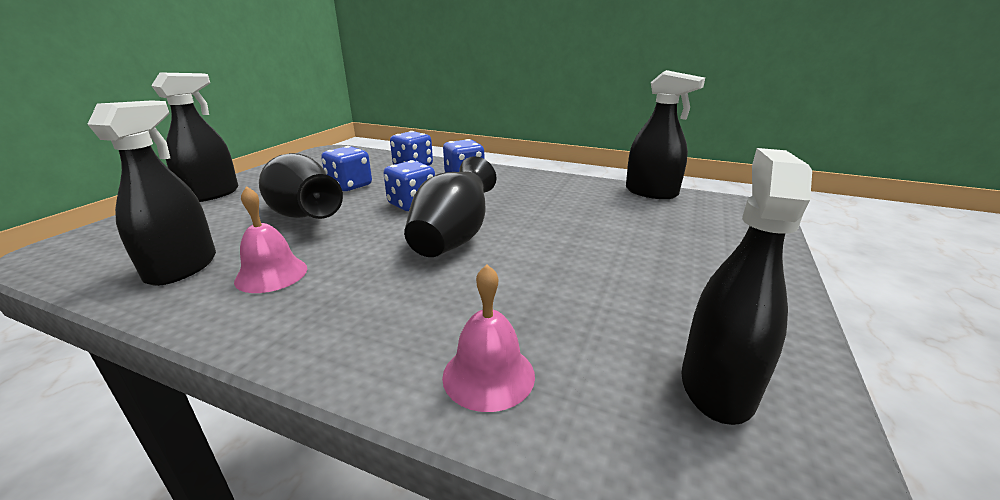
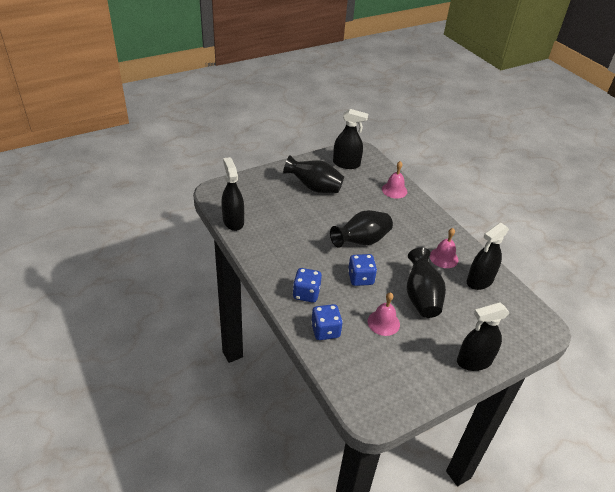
camera: 145 degrees left, 15 degrees up
blue dice [321,146,372,191] -> pink bell [368,292,400,336]
black spray bottle [682,148,812,425] -> black spray bottle turned 135 degrees counterclockwise [333,109,368,169]
none -> black vase [283,155,344,193]

